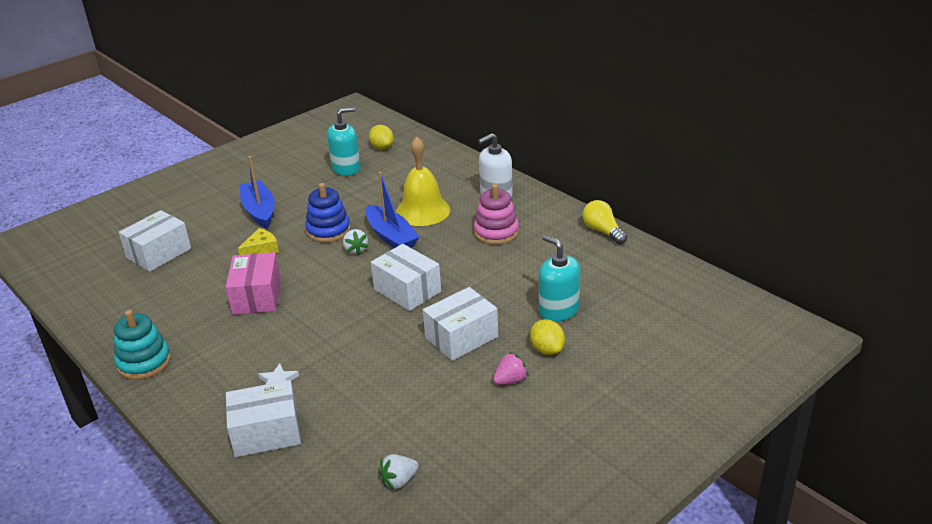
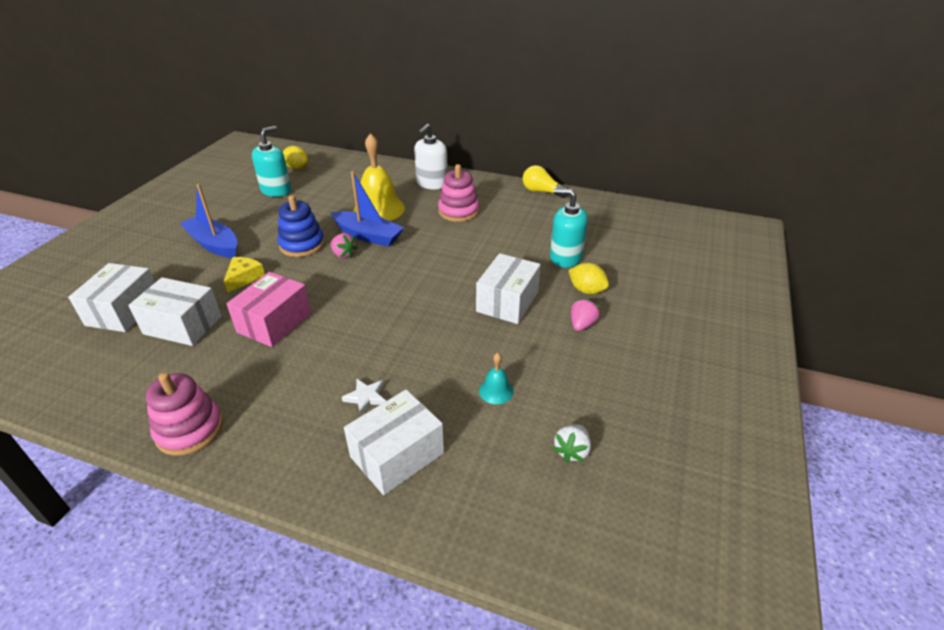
camera: 30 degrees left, 5 degrees up
turquoise stacking toy [114,310,171,380] -> pink stacking toy [146,373,223,456]
pink box [226,252,281,315] -> pink box turned 60 degrees clockwise [226,272,312,347]
white strawberry [343,229,369,255] -> pink strawberry [330,233,358,258]
white box [371,244,441,311] -> white box moved to [128,277,222,346]
none -> turquoise bell [479,353,514,404]

